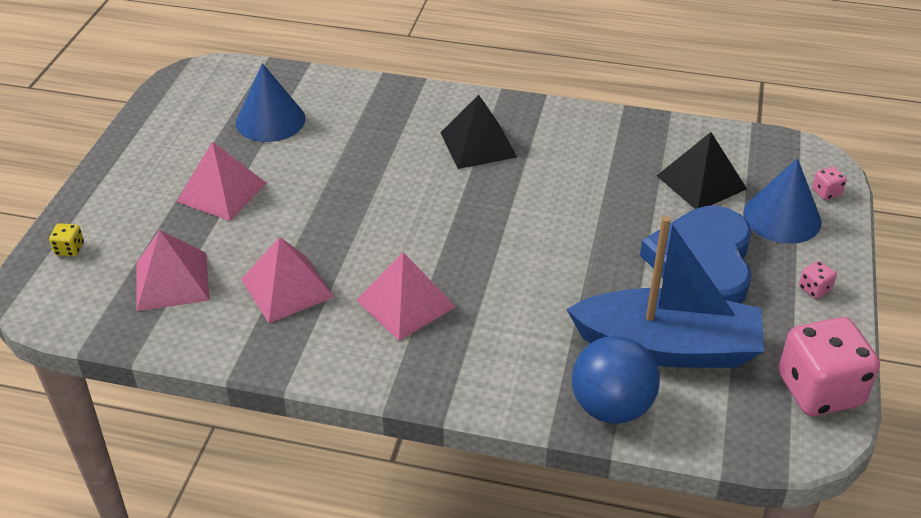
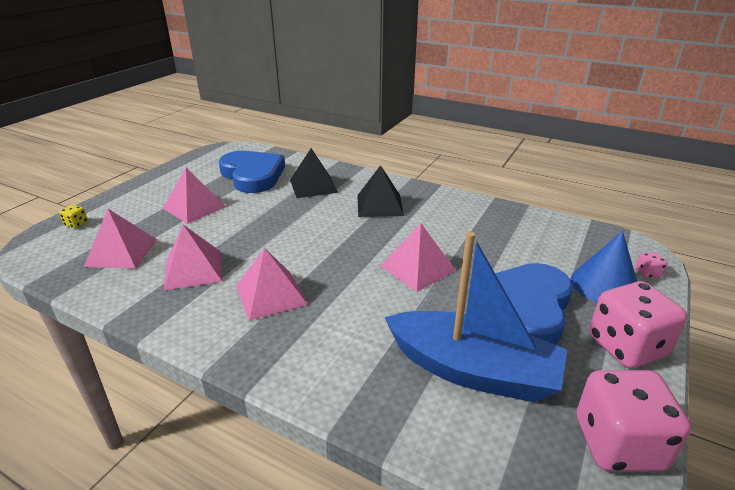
camera: 15 degrees right, 10 degrees down
blue cone [236,63,306,142] -> blue heart [218,151,285,193]
blue ball [572,336,660,424] -> none
black pyramid [657,132,747,209] -> black pyramid moved to [290,148,339,198]
pink dice [799,261,837,299] -> pink dice [589,281,687,368], size x2.48
none -> pink pyramid [381,223,456,292]

